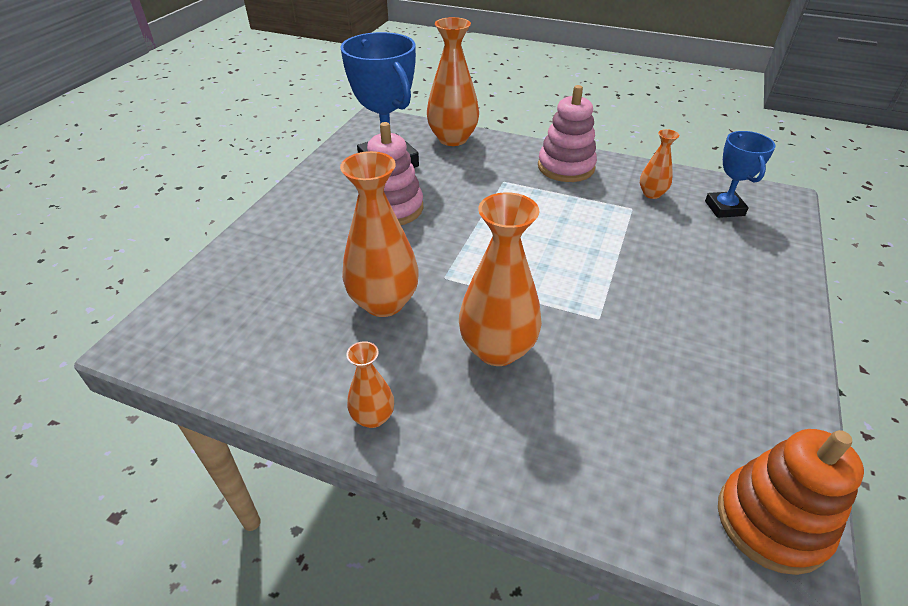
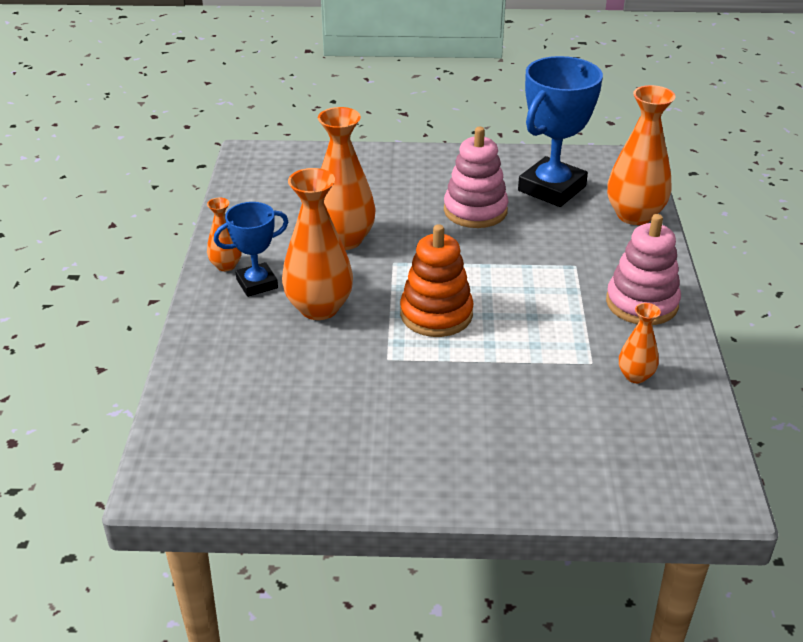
camera: 70 degrees right, 5 degrees down
blue trophy [705,131,776,218] -> blue trophy moved to [214,202,288,297]
orange stacking toy [718,429,864,575] -> orange stacking toy moved to [400,224,474,337]

